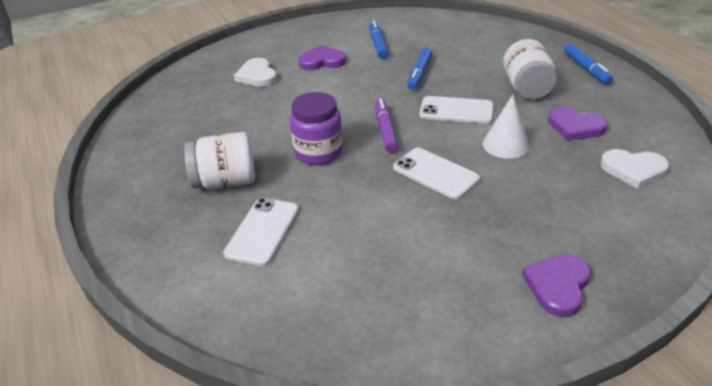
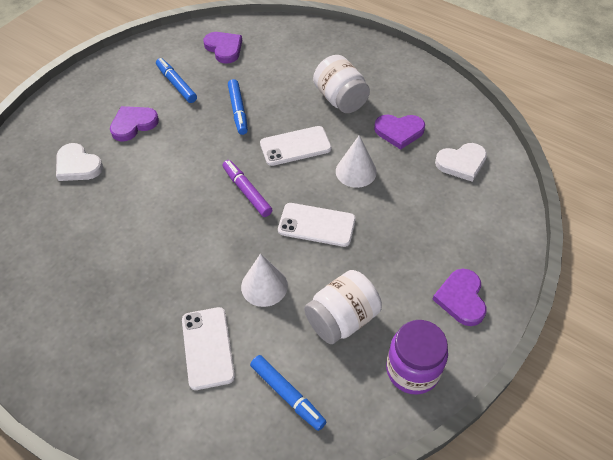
camera: 30 degrees left, 15 degrees up
white jar [184,132,255,189] -> white jar moved to [304,270,382,344]
purple jar [290,92,343,165] -> purple jar moved to [386,320,448,395]
blue marker [564,43,613,84] -> blue marker moved to [250,355,326,431]
none -> purple heart [203,32,242,64]
none -> white cone [241,254,288,307]

